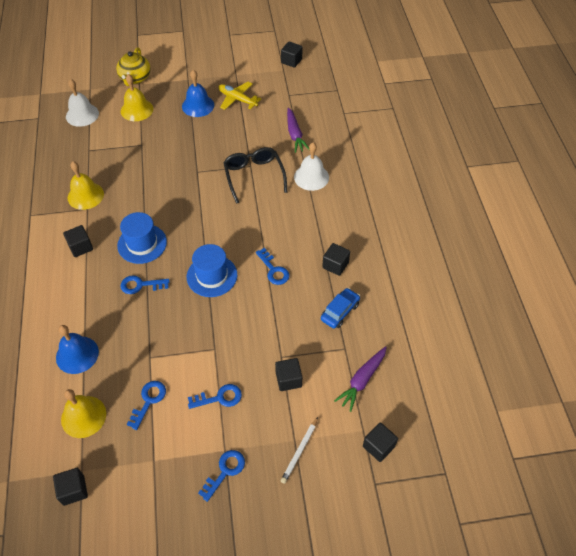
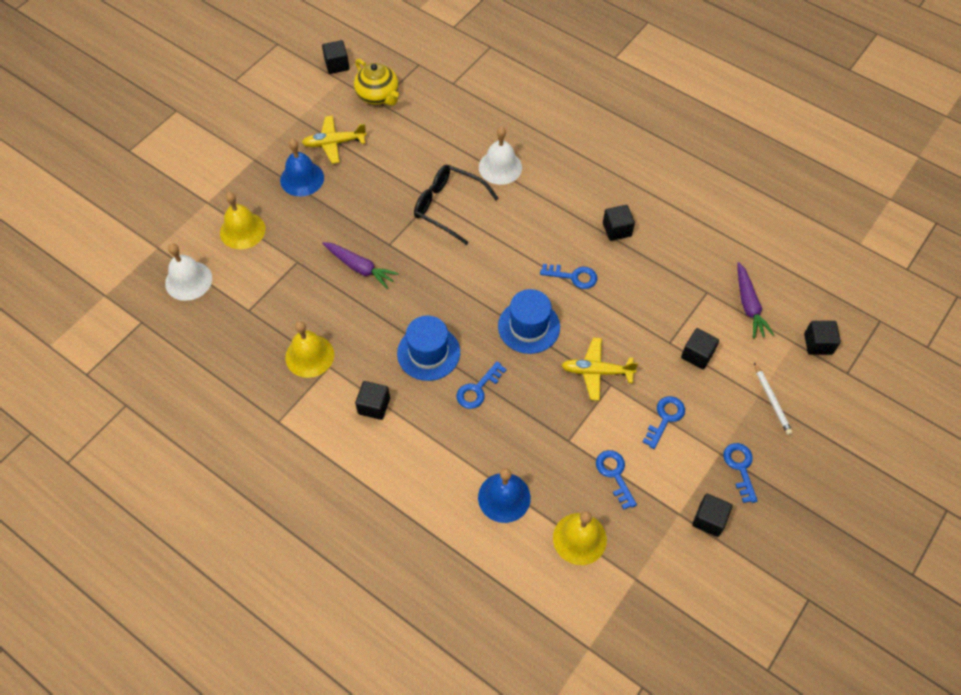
camera: 45 degrees left, 5 degrees up
black cube [53,468,88,506] -> black cube moved to [692,494,733,537]
yellow teapot [116,47,151,86] -> yellow teapot moved to [354,59,399,106]
purple carrot [287,108,309,153] -> purple carrot moved to [322,242,399,289]
blue car [321,288,360,329] -> none
none -> yellow plane [561,338,638,401]

